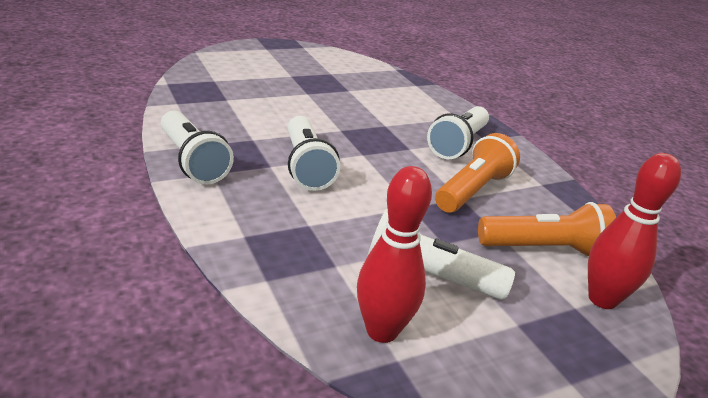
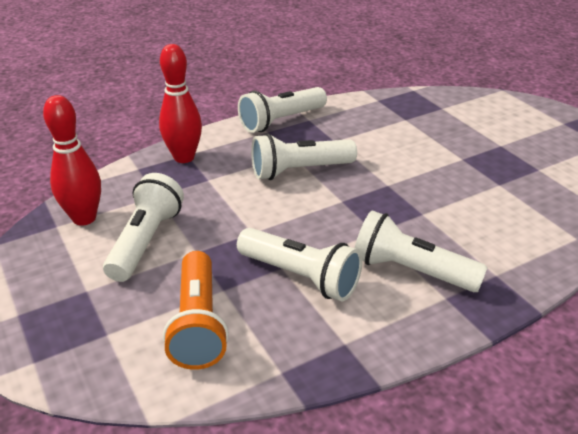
camera: 90 degrees right, 5 degrees up
orange flashlight [435,133,520,213] -> white flashlight [237,228,362,301]
red bowling pin [588,153,681,309] -> red bowling pin moved to [159,44,202,163]

